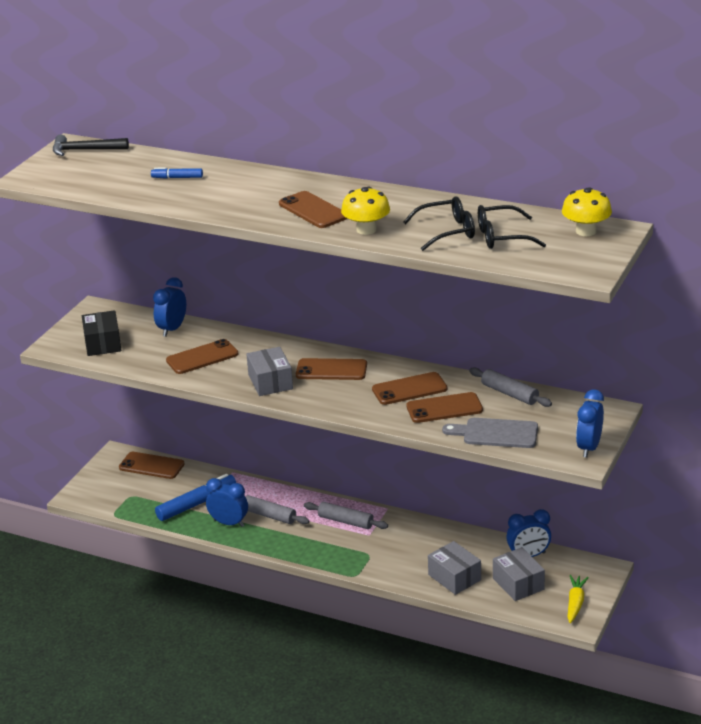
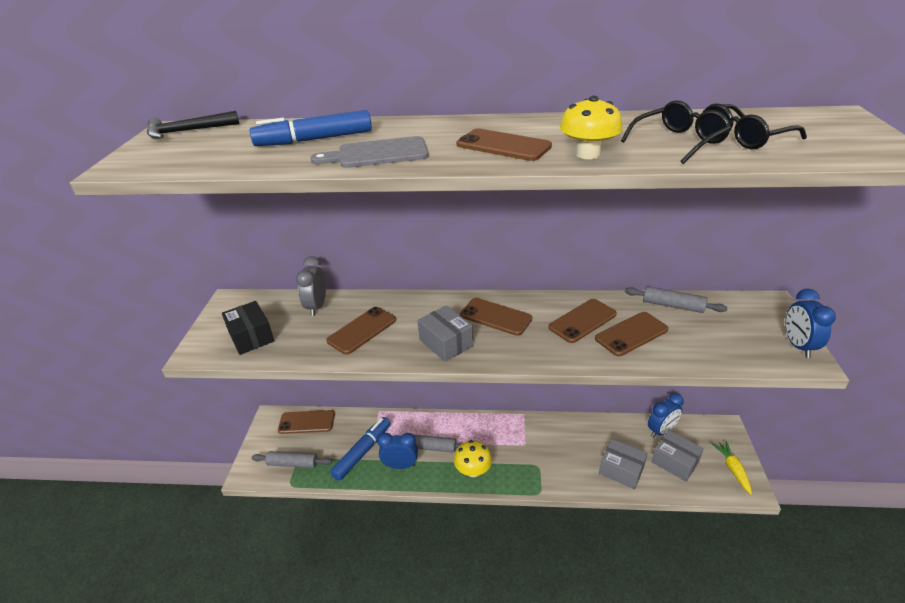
camera: 20 degrees left, 5 degrees up
blue marker [151,168,203,179] -> blue marker [249,110,372,146], size x1.92
blue clock [153,277,186,337] -> grey clock [296,256,326,316]
brown phone [296,358,367,380] -> brown phone turned 45 degrees clockwise [460,298,532,336]
grey rolling pin [304,502,388,529] -> grey rolling pin moved to [252,451,332,468]
grey cutting board [442,418,538,448] -> grey cutting board moved to [310,136,429,168]
yellow mushroom [562,187,612,236] -> yellow mushroom moved to [454,440,492,477]

